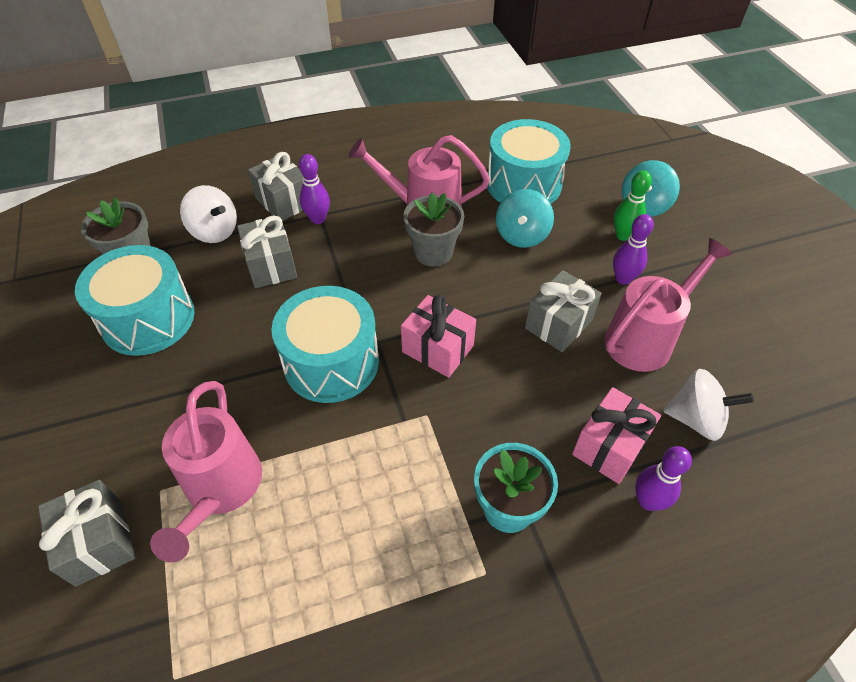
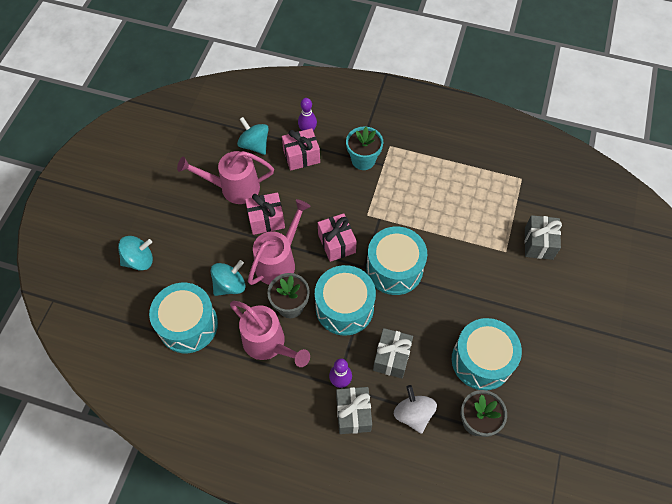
camera: 145 degrees left, 10 degrees up
pink watering can [150,381,262,562] -> pink watering can moved to [248,199,311,285]
grey gift [525,270,602,352] -> pink gift [245,192,285,235]
purple bowling pin [613,214,654,285] -> none
green bowling pin [614,170,652,241] -> none
white spinning top [663,369,754,441] -> turquoise spinning top [237,117,269,155]
none -> turquoise drum [315,265,376,336]

